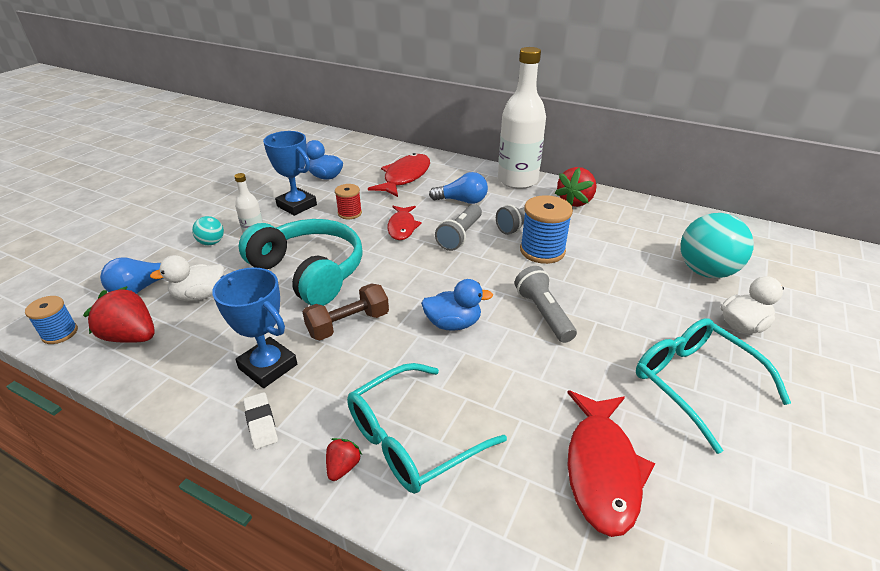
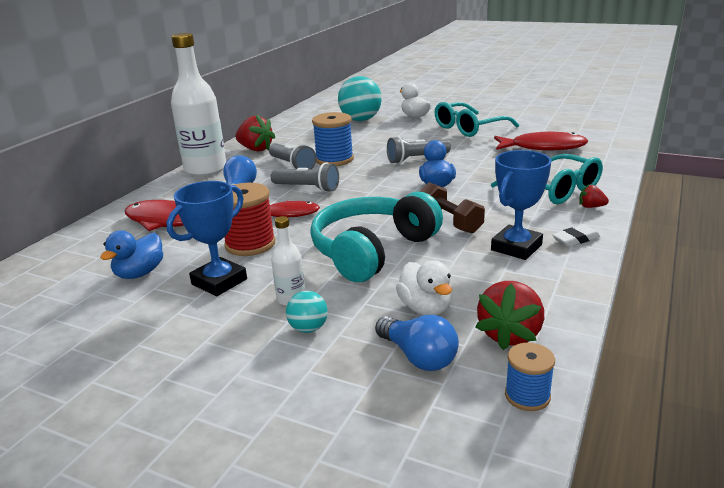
camera: 90 degrees left, 10 degrees down
red spool [335,184,362,219] -> red spool [224,183,275,256], size x1.70

